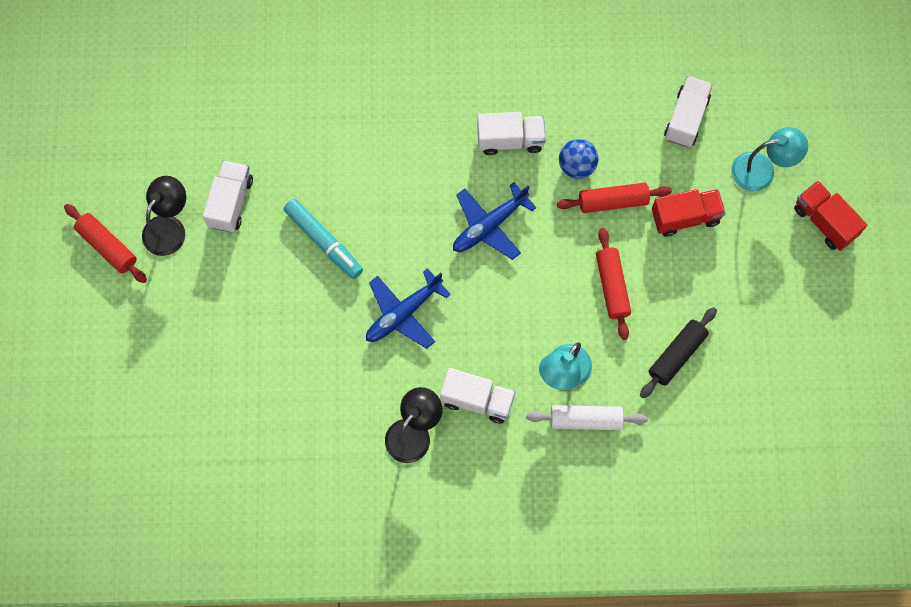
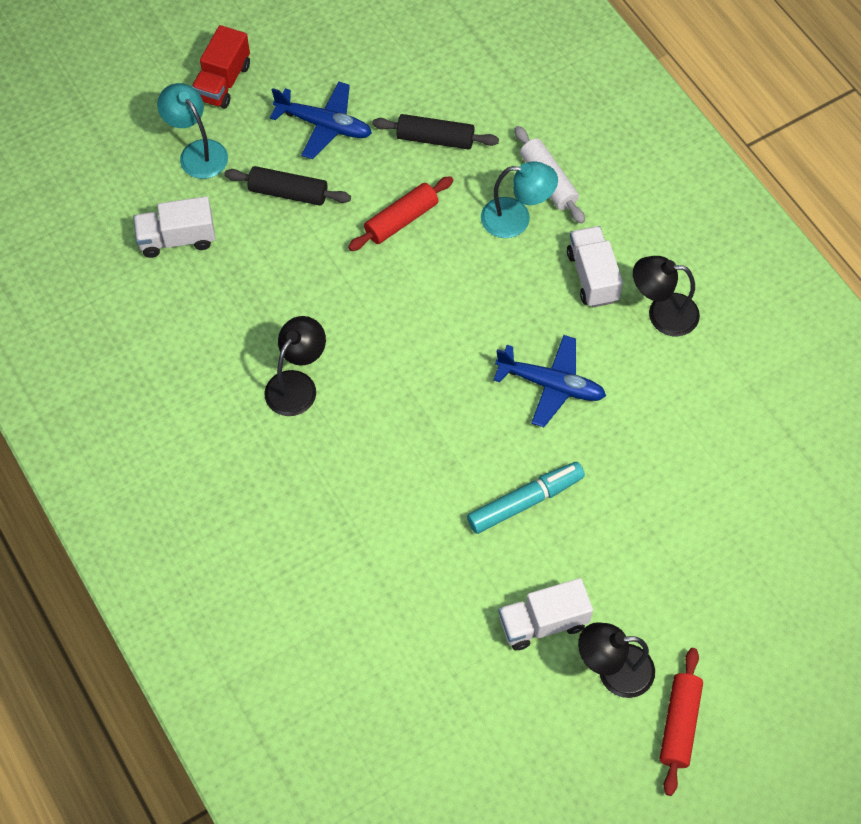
camera: 120 degrees left, 10 degrees down
turquoise marker [283,198,363,279] -> turquoise marker turned 45 degrees clockwise [467,462,585,534]
blue plane [453,182,537,260] -> blue plane moved to [270,81,372,159]
white truck [477,112,546,155] -> black lamp [264,316,326,416]
red rolling pin [557,183,672,213] -> none
blue ball [559,139,598,179] -> none
red truck [652,189,726,237] -> black rolling pin [224,166,351,206]

